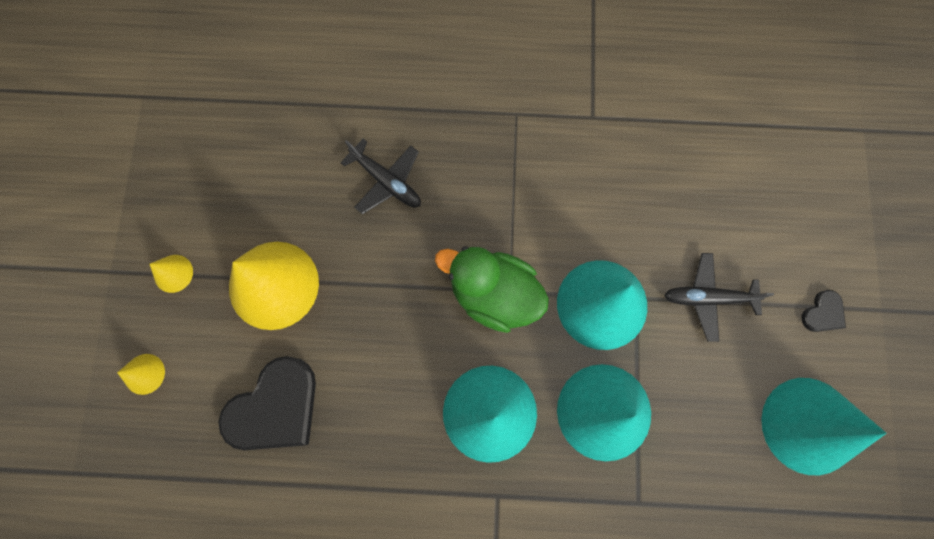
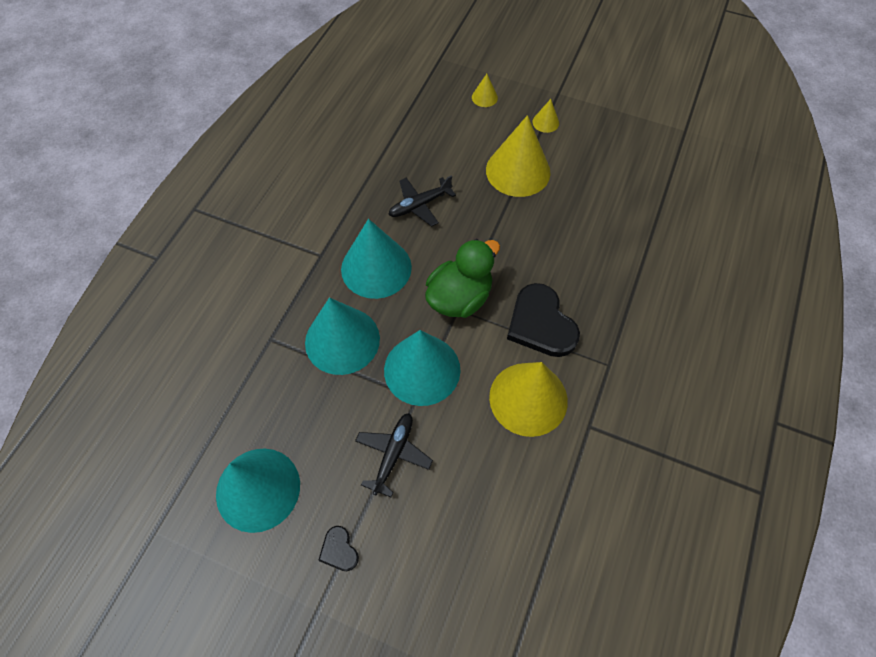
camera: 110 degrees right, 15 degrees down
black heart [219,356,316,450] -> black heart moved to [507,283,580,357]
black plane [340,139,421,214] -> black plane moved to [388,175,456,227]
none -> yellow cone [489,362,568,437]

